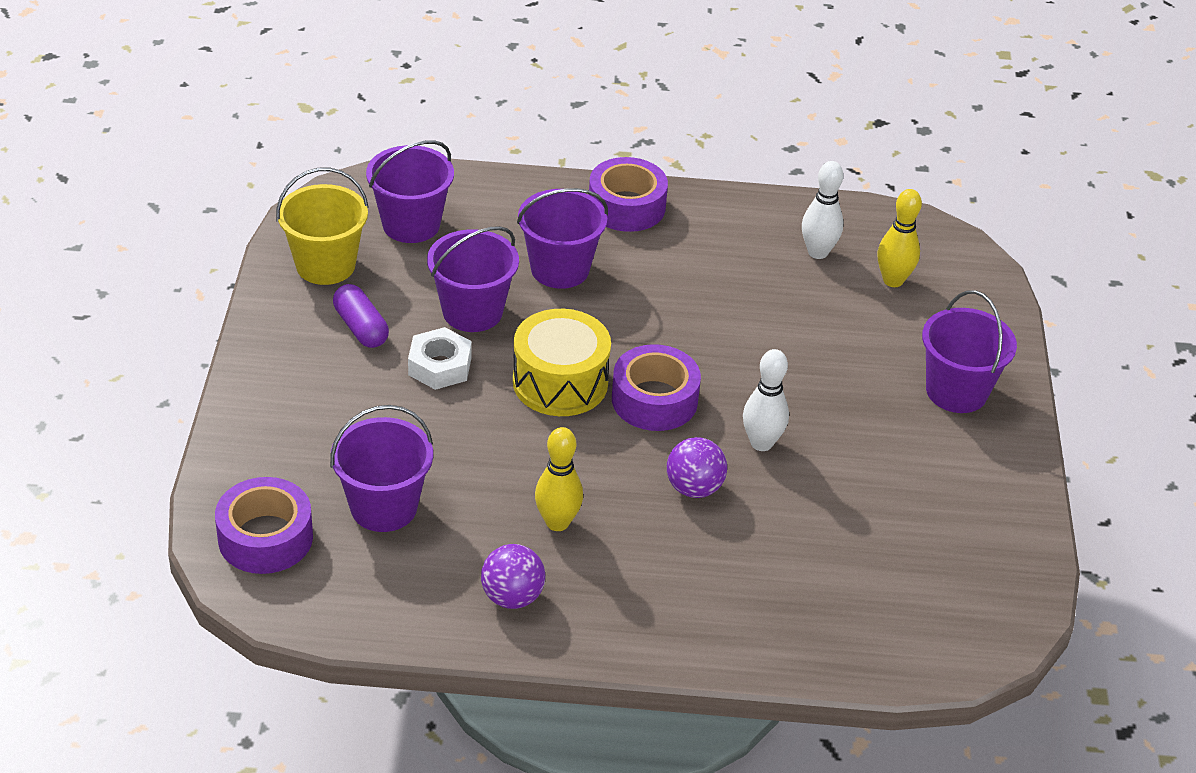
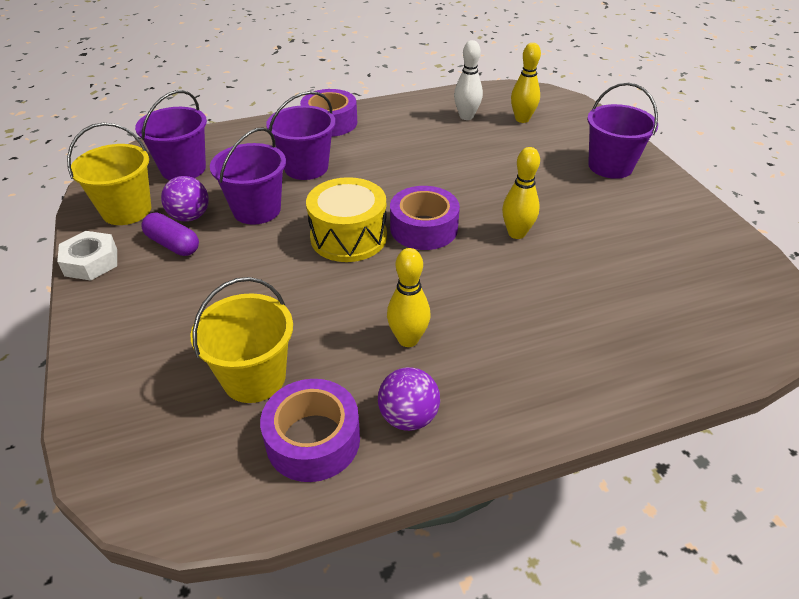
camera: 20 degrees left, 0 degrees up
purple tape [215,477,313,574] -> purple tape moved to [260,379,360,482]
purple bucket [330,405,433,532] -> yellow bucket [190,277,293,403]
white nut [408,327,472,390] -> white nut moved to [57,231,117,281]
purple ball [667,437,727,498] -> purple ball moved to [161,176,209,222]
white bowling pin [743,349,789,451] -> yellow bowling pin [502,147,540,239]

